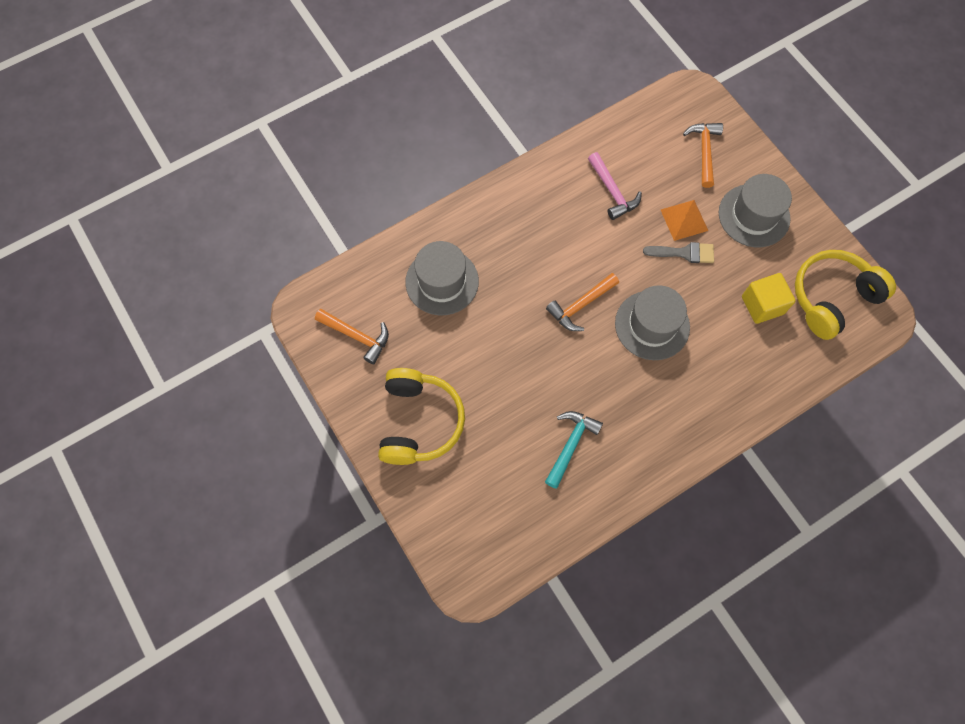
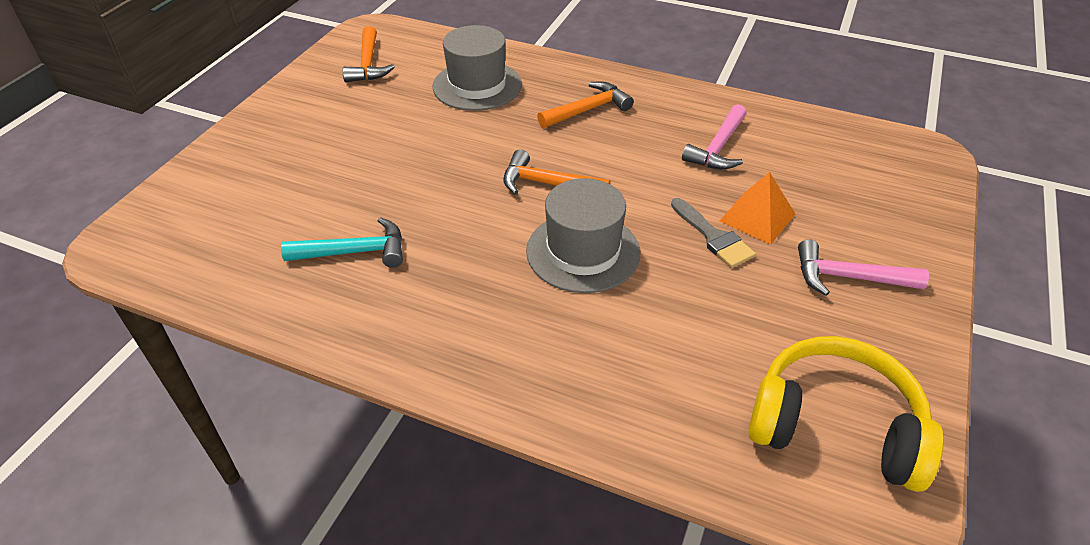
camera: 55 degrees right, 25 degrees down
yellow headphones [378,368,465,465] -> none
orange hammer [683,123,723,188] -> orange hammer moved to [537,81,634,128]
grey hat [719,174,792,247] -> pink hammer [798,239,929,296]
yellow cube [742,273,796,324] -> none

